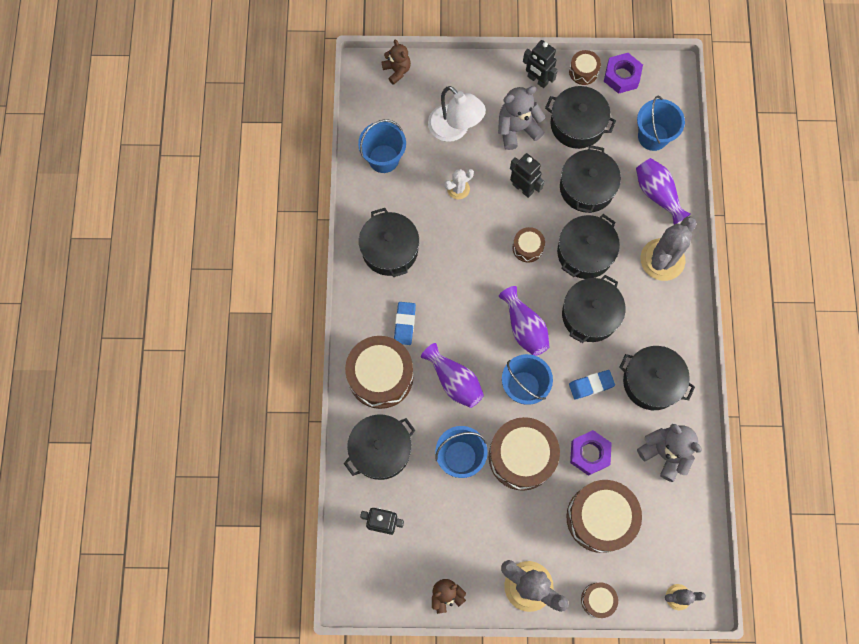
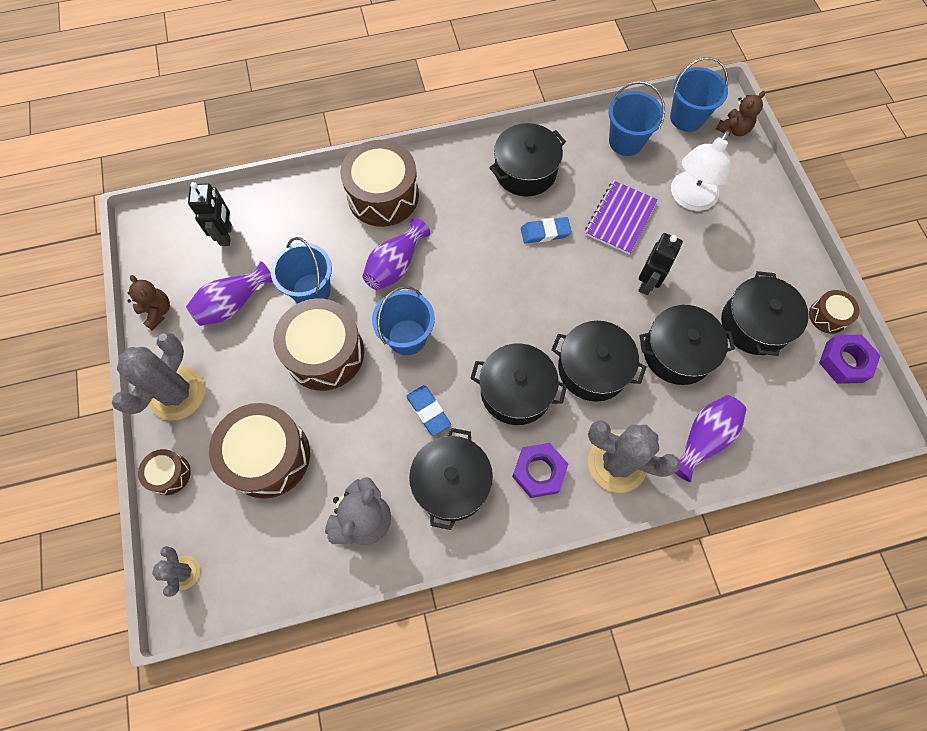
camera: 75 degrees right, 5 degrees down
black pot [344,414,415,480] -> none
blue eraser [394,302,416,345] -> blue eraser moved to [521,217,572,244]
white cactus [444,169,474,199] -> purple notebook [585,180,658,254]
grey teddy bear [498,86,545,150] -> none
purple vase [499,286,549,356] -> purple vase moved to [186,261,273,326]
brown drum [512,227,545,263] -> none
black robot [523,40,558,88] -> none
purple nut [570,430,612,476] -> purple nut moved to [512,443,568,498]
blue bucket [637,96,685,151] -> blue bucket moved to [670,57,728,132]

